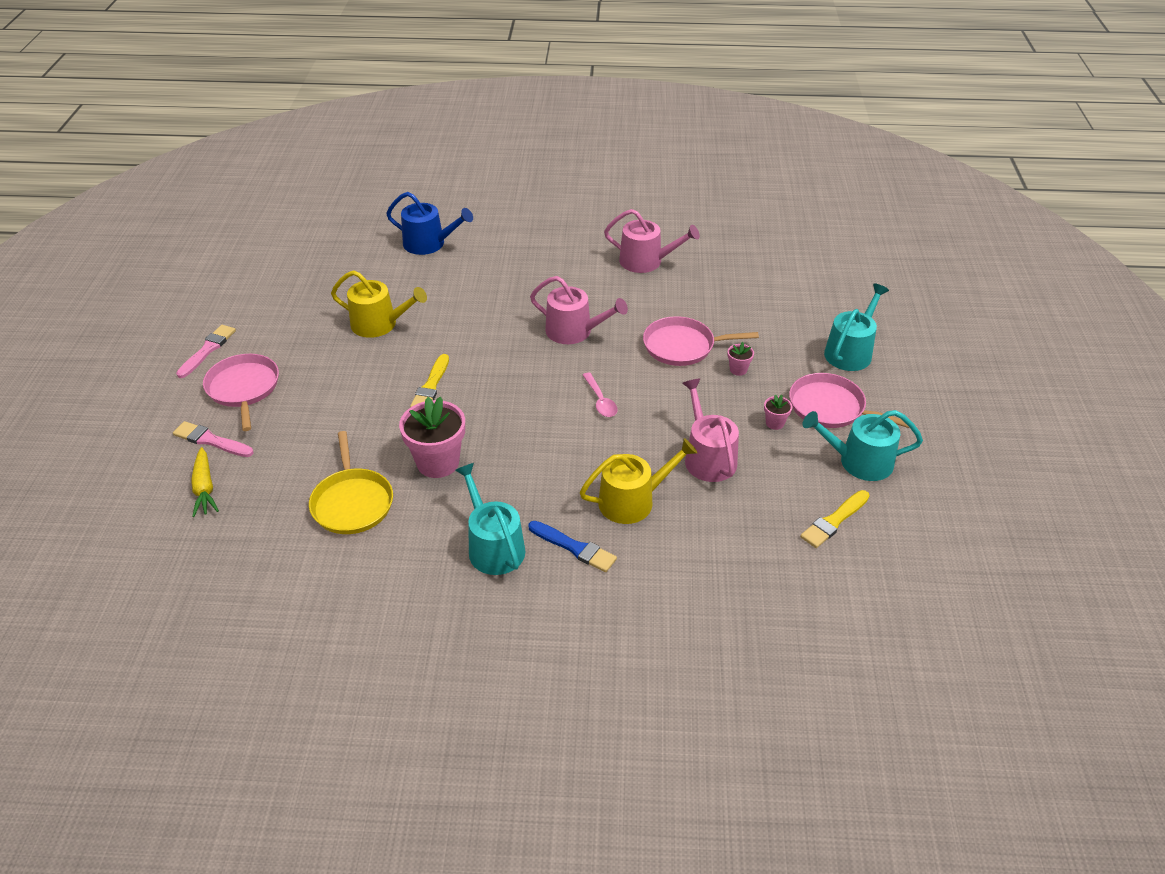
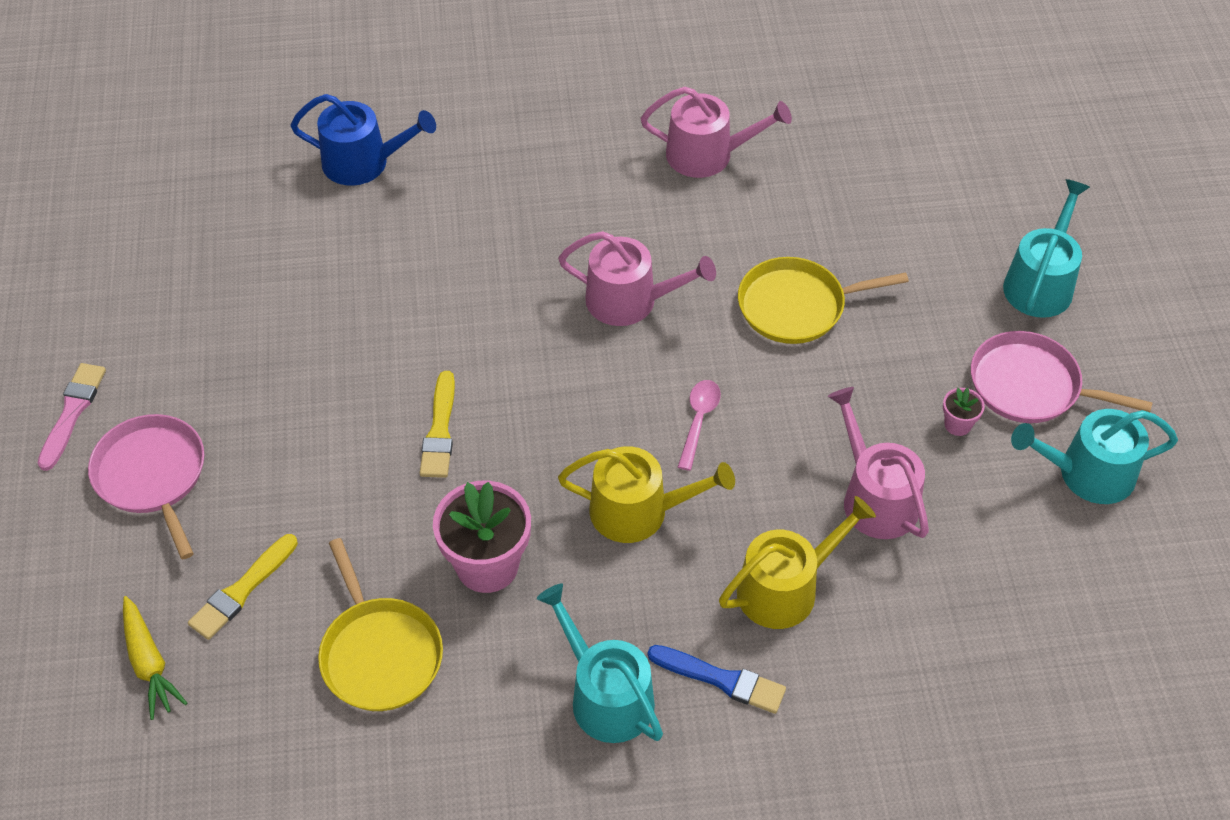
camera: 10 degrees left, 10 degrees up
pink brush [173,421,254,457] -> none
yellow watering can [331,270,427,338] -> yellow watering can moved to [558,446,735,543]
pink spoon [583,372,618,417] -> pink spoon turned 135 degrees counterclockwise [678,380,721,471]
pink pan [643,316,759,366] -> yellow pan [738,257,909,344]
pink flower pot [728,342,754,376] -> none
yellow brush [800,490,870,548] -> yellow brush moved to [188,534,298,640]

